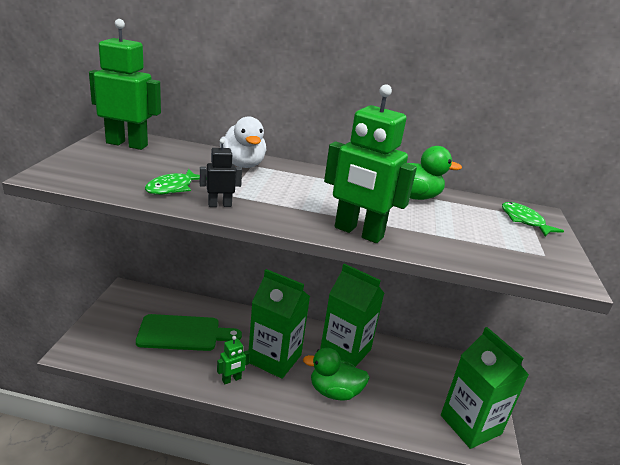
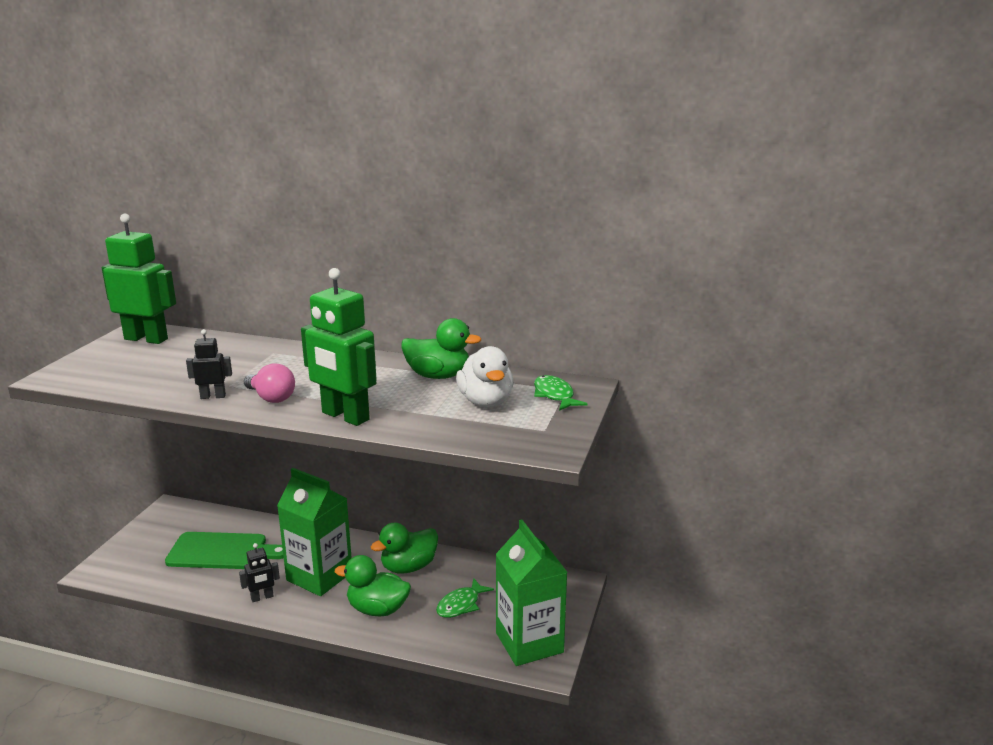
camera: 10 degrees right, 5 degrees down
green fish [145,169,207,195] -> green fish moved to [436,578,494,618]
green robot [217,336,250,384] -> black robot [239,543,280,602]
white duck [220,116,266,168] -> white duck moved to [456,346,514,407]
green carton [320,264,384,367] -> green duck [371,523,438,573]
none -> pink light bulb [244,363,295,403]

